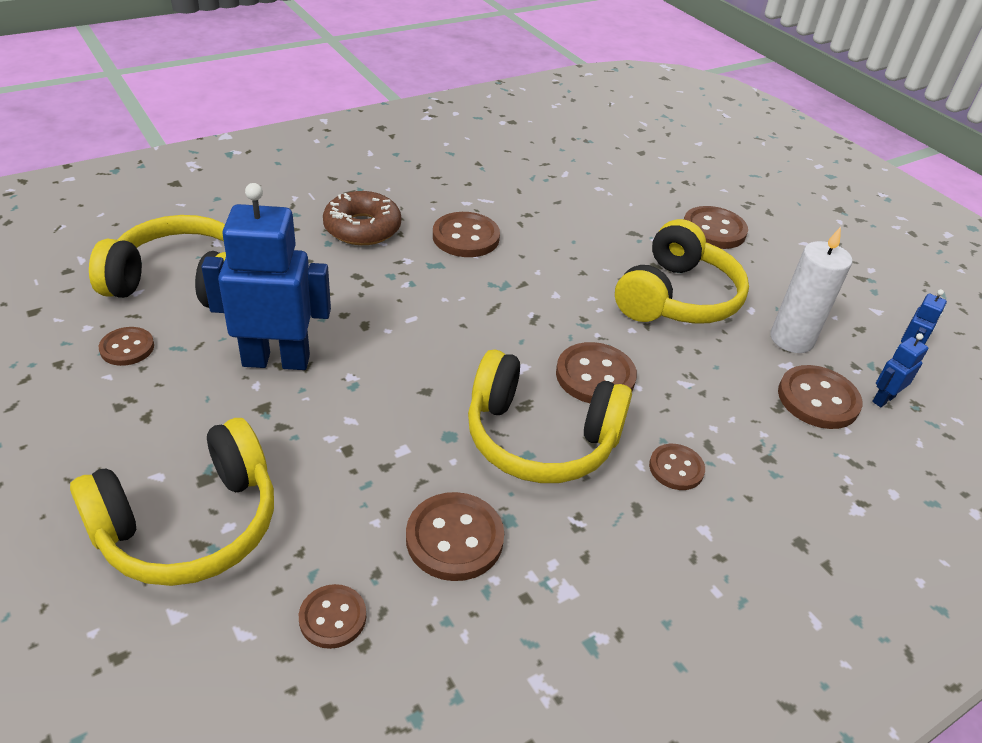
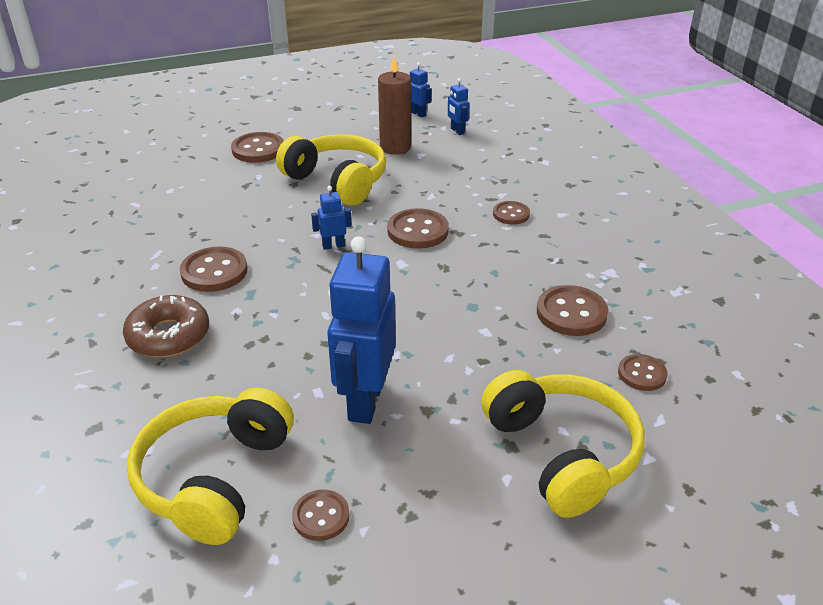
camera: 75 degrees left, 5 degrees down
yellow headphones [468,350,632,483] -> none
white candle [771,227,852,353] -> brown candle [378,56,411,155]
brown button [778,365,863,429] -> none
none -> blue robot [311,186,352,250]

